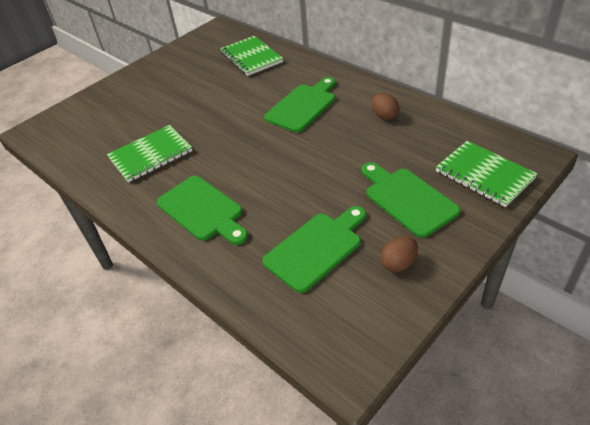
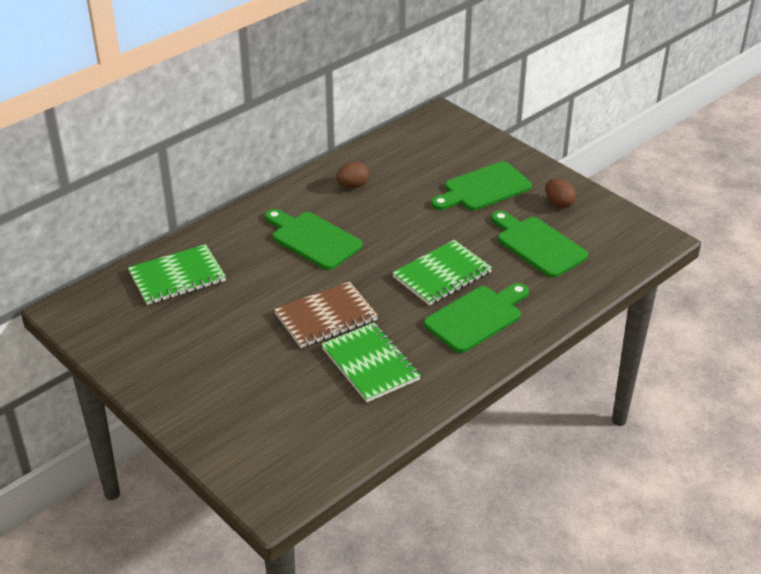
camera: 90 degrees left, 5 degrees down
green notebook [436,141,537,207] -> green notebook moved to [392,240,492,306]
none -> brown notebook [274,282,378,348]

